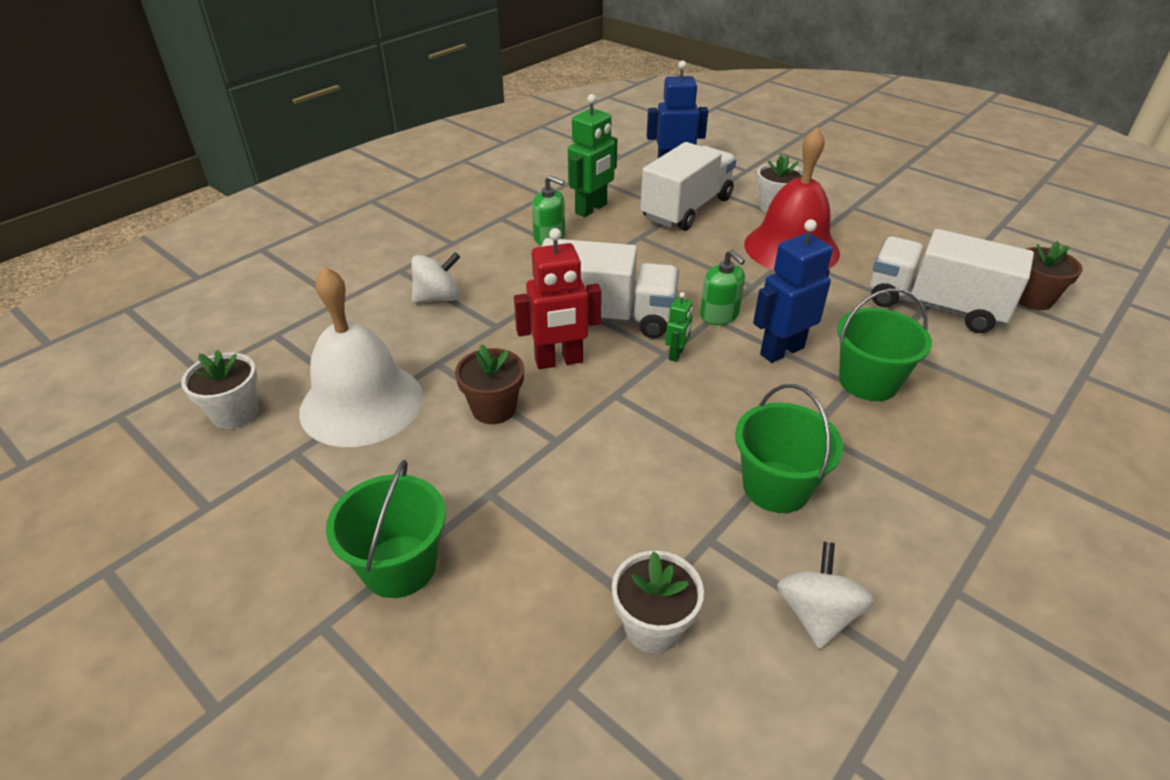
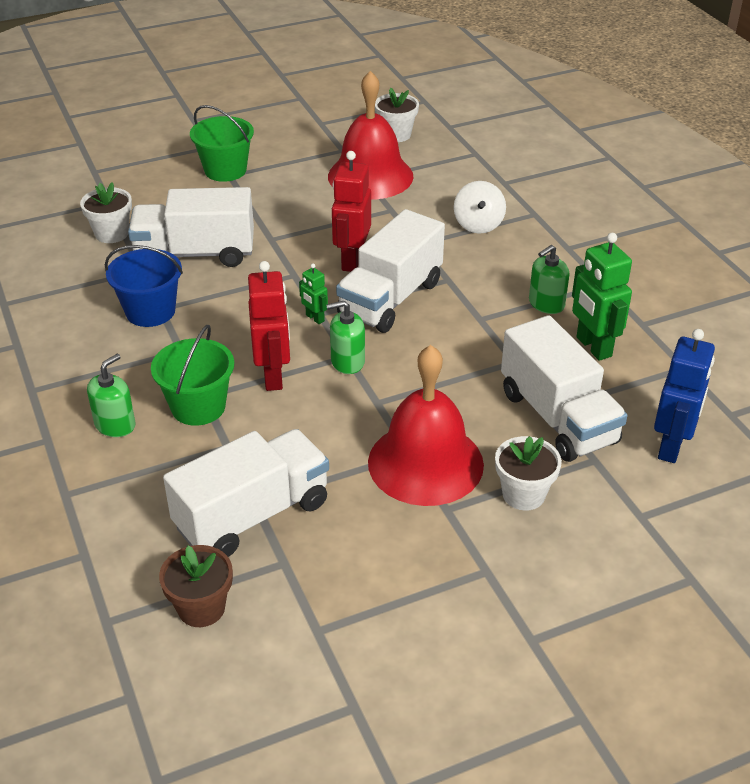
camera: 115 degrees right, 0 degrees up
white bell [299,267,423,447] -> red bell [328,71,413,199]
brown flower pot [455,344,524,424] -> none
green bucket [735,384,843,513] -> blue bucket [105,245,183,327]
blue robot [753,219,833,363] -> red robot [248,261,290,391]
white spinning top [777,542,874,649] -> none
none -> green soap dispenser [87,354,136,437]
none -> white truck [128,187,254,267]

